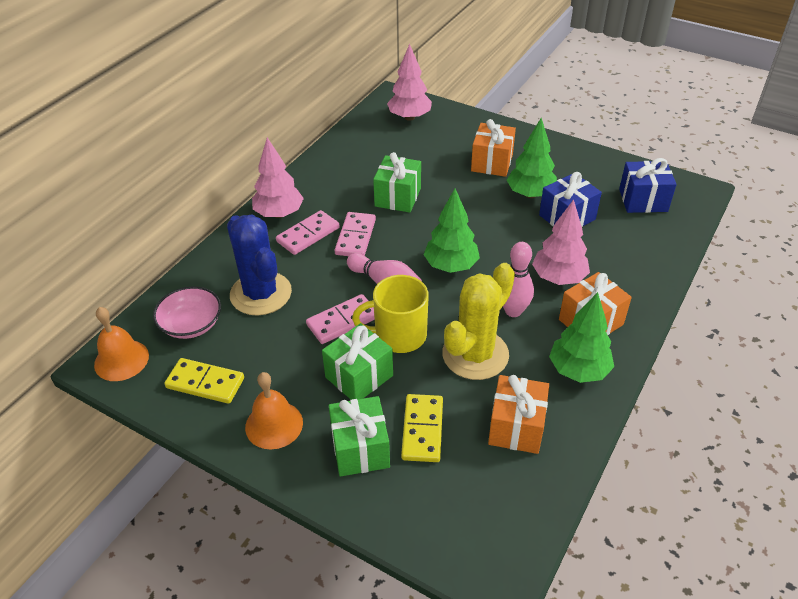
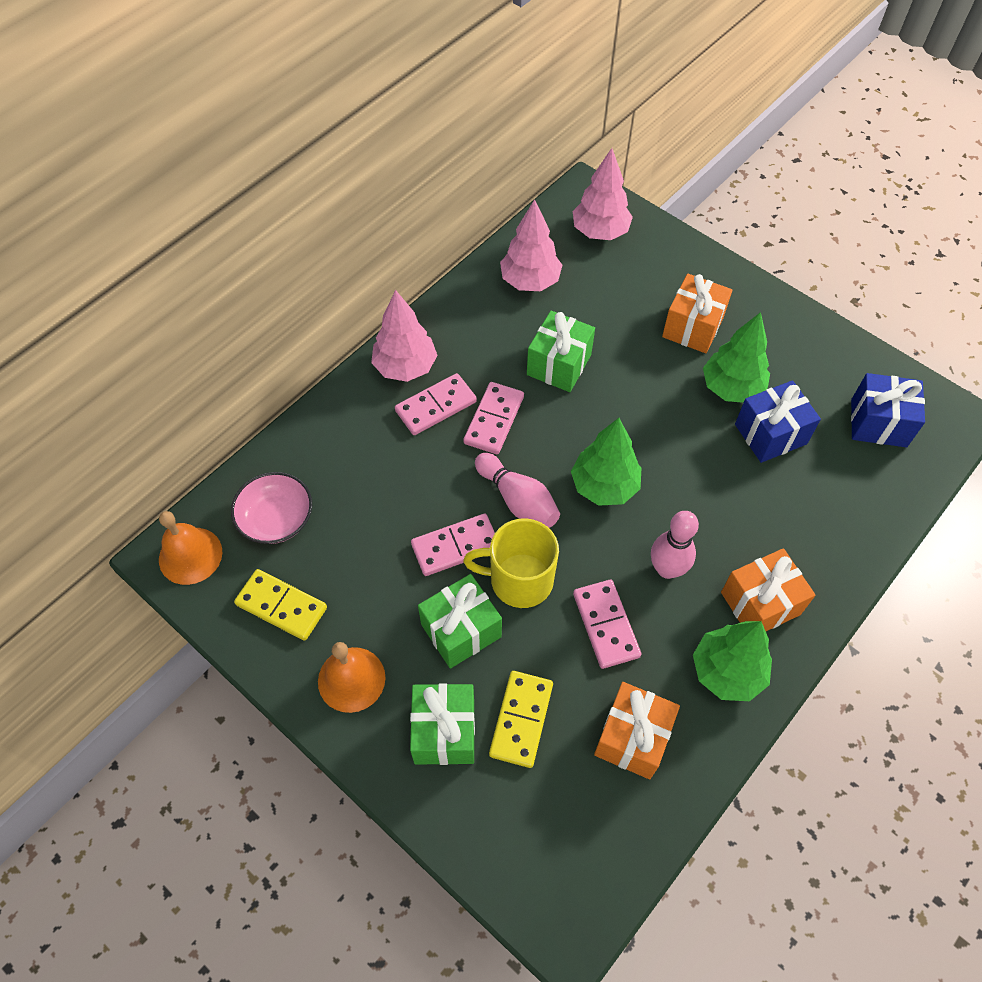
camera: 10 degrees right, 15 degrees up
blue cactus [227,215,292,316] -> none
yellow cactus [442,263,515,380] -> pink domino [573,580,641,669]
pink tree [532,199,590,285] -> pink tree moved to [500,199,562,291]

